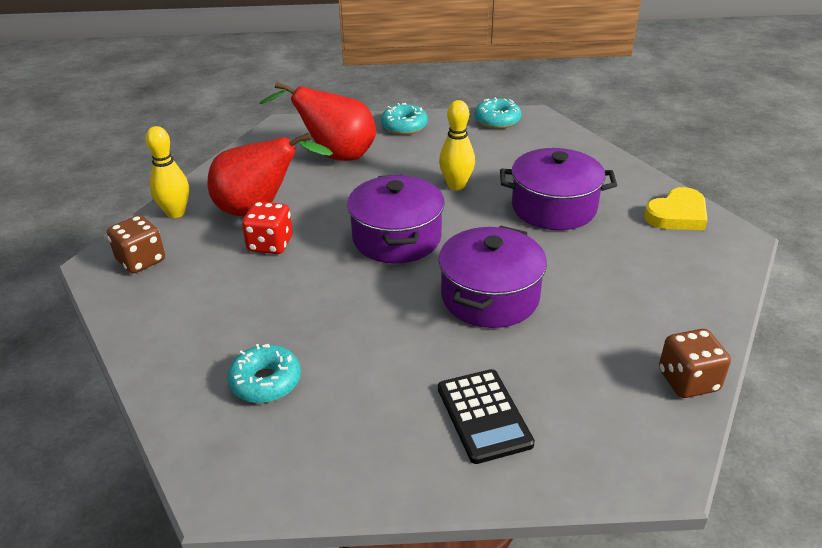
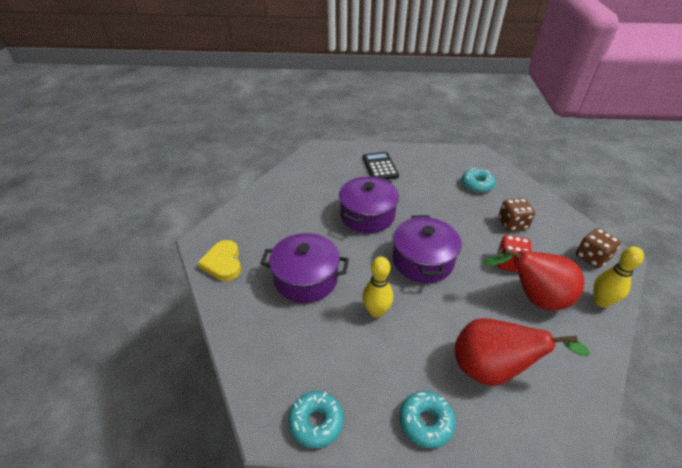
camera: 175 degrees left, 5 degrees up
yellow heart [644,187,707,230] -> yellow heart turned 75 degrees counterclockwise [197,240,241,281]
brown dice [659,329,731,398] -> brown dice moved to [499,198,535,231]

